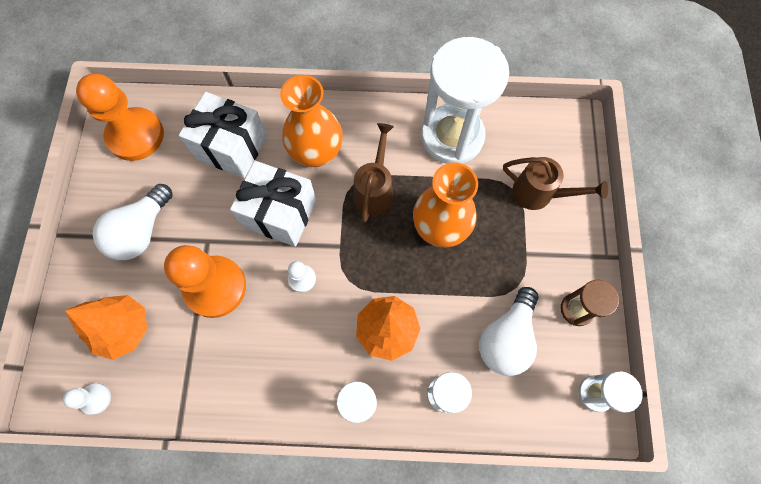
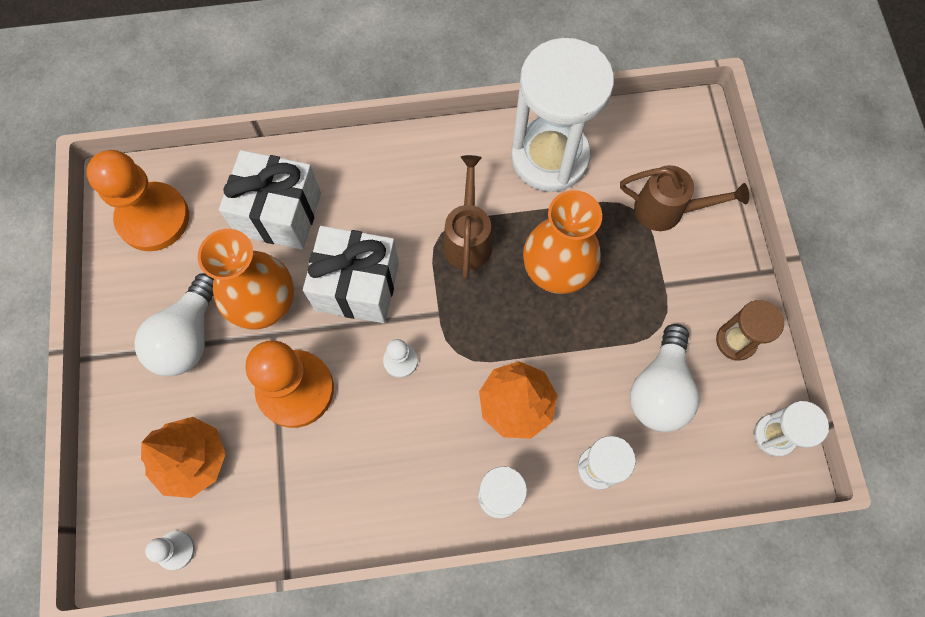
camera: 10 degrees left, 0 degrees up
orange vase [280,75,343,167] -> orange vase moved to [197,229,294,330]

